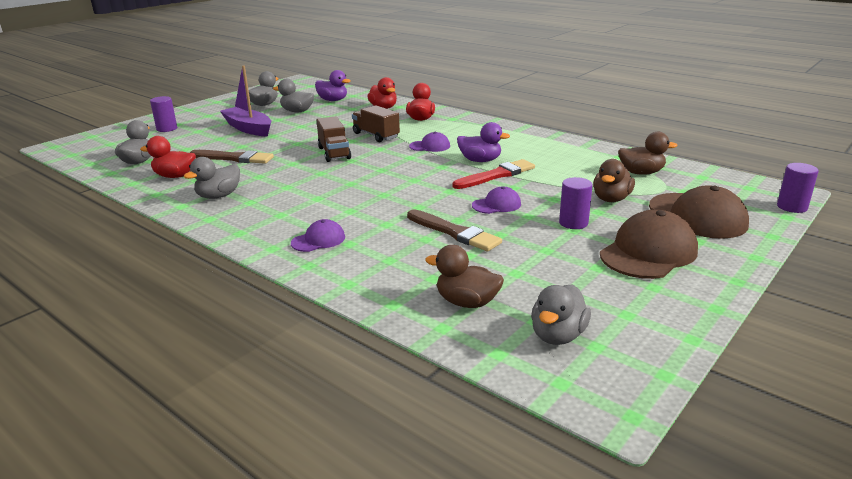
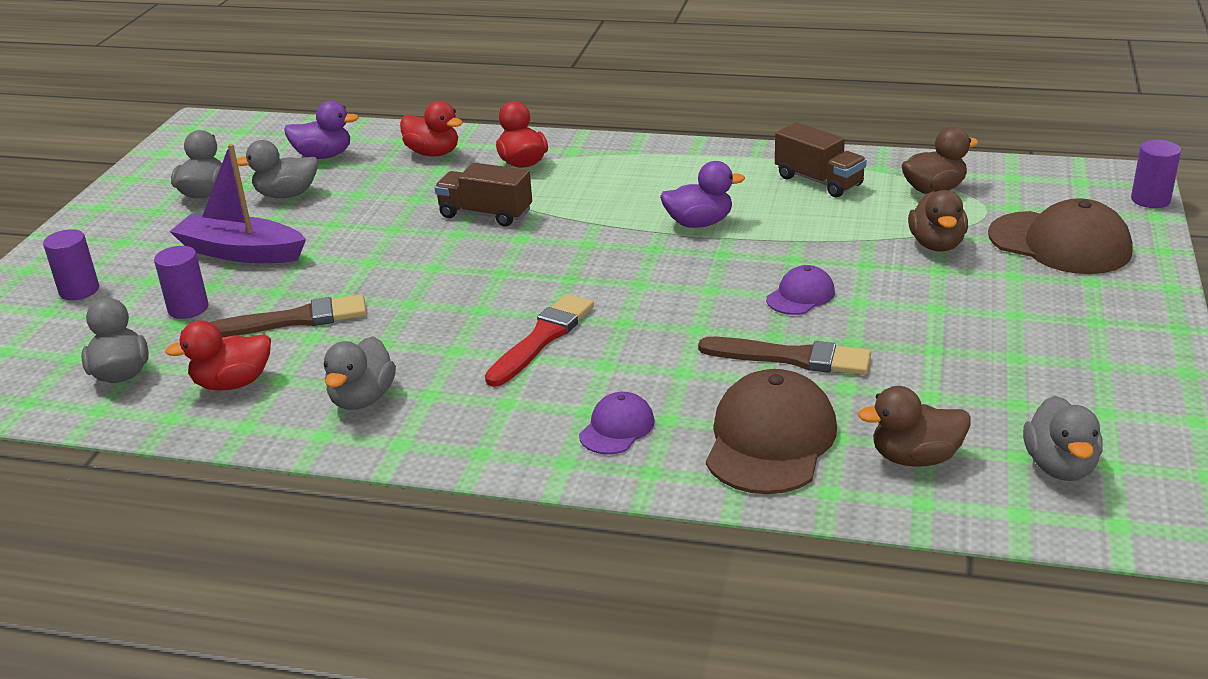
camera: 25 degrees left, 5 degrees up
brown truck [316,116,351,162] -> brown truck moved to [775,122,867,197]
purple cap [409,132,450,152] -> none
red brush [453,159,535,189] -> red brush moved to [485,294,594,387]
purple cylinder [559,177,593,229] -> purple cylinder moved to [154,246,209,319]
brown cap [600,209,698,279] -> brown cap moved to [706,369,837,494]

